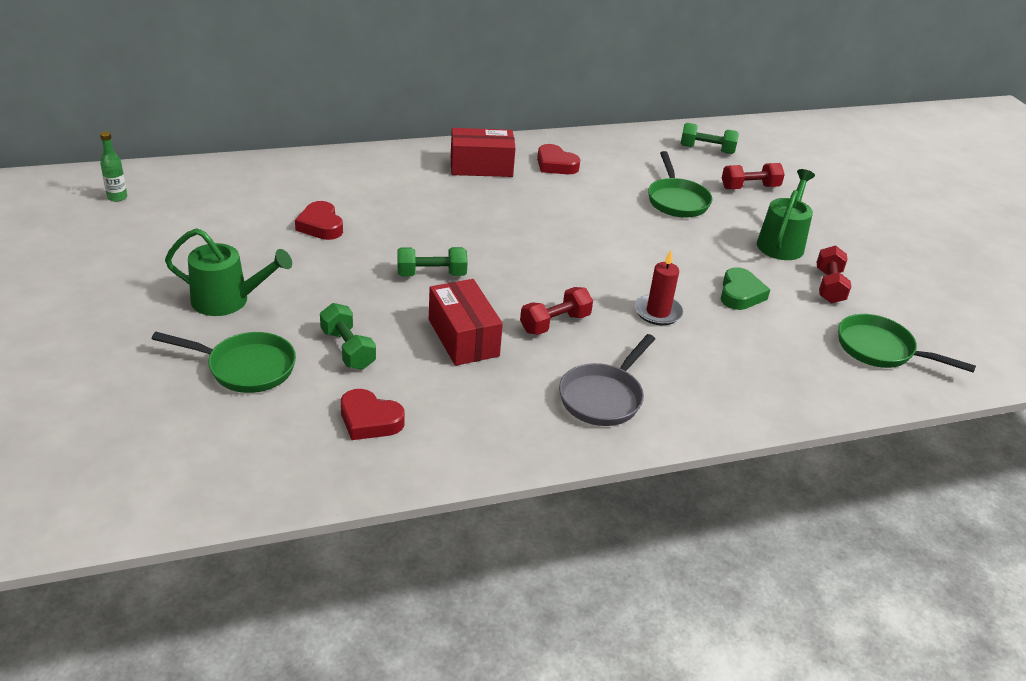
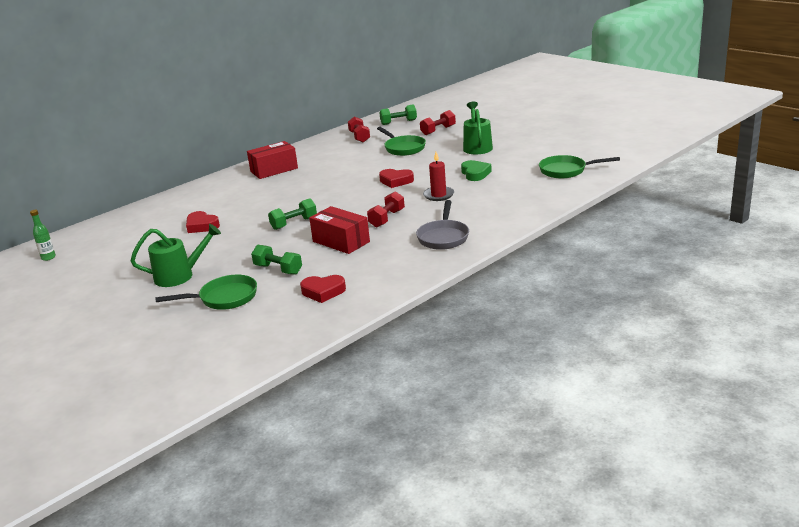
camera: 20 degrees left, 10 degrees down
red heart [537,144,580,174] -> red heart moved to [379,169,414,188]
red dumbbell [817,246,851,303] -> red dumbbell moved to [348,117,370,143]

